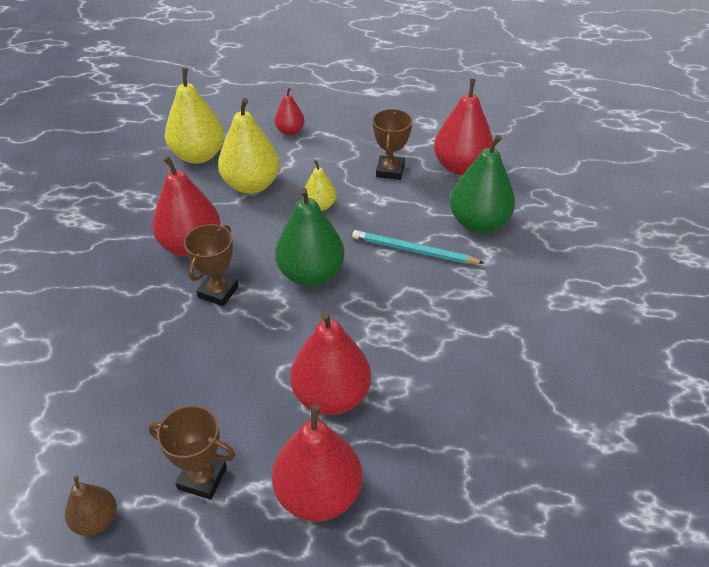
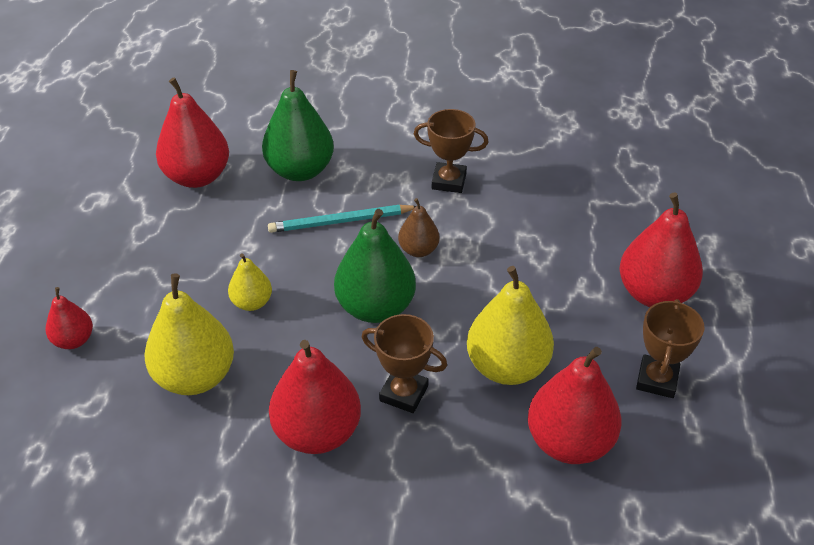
camera: 90 degrees left, 0 degrees up
brown pear [65,476,117,536] -> brown pear moved to [398,198,440,257]
yellow pear [165,68,224,164] -> yellow pear moved to [467,266,554,385]
red pear [290,312,371,415] -> red pear moved to [528,347,621,464]
turquoise pencil [352,230,484,264] -> turquoise pencil turned 60 degrees clockwise [268,205,416,233]
brown trophy [373,109,413,180] -> brown trophy moved to [414,109,488,193]

